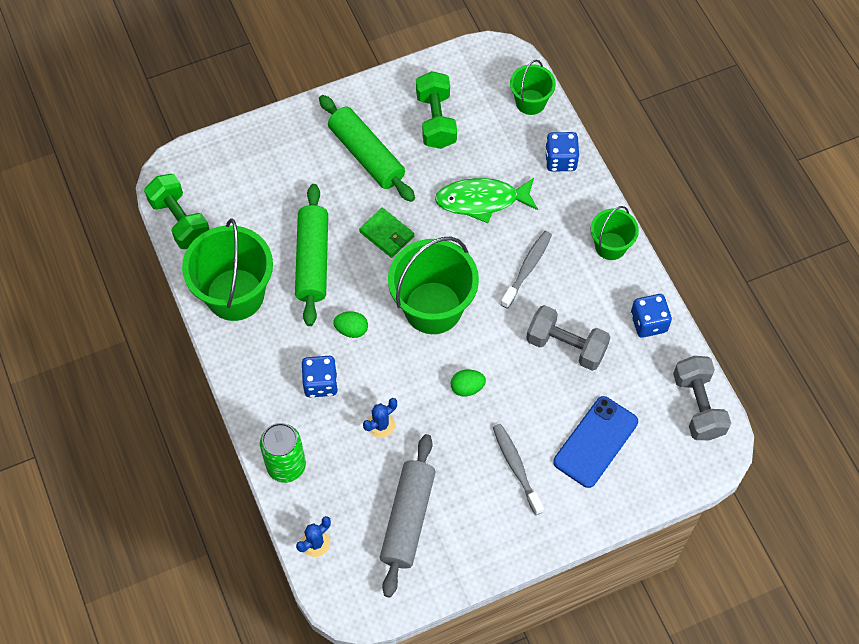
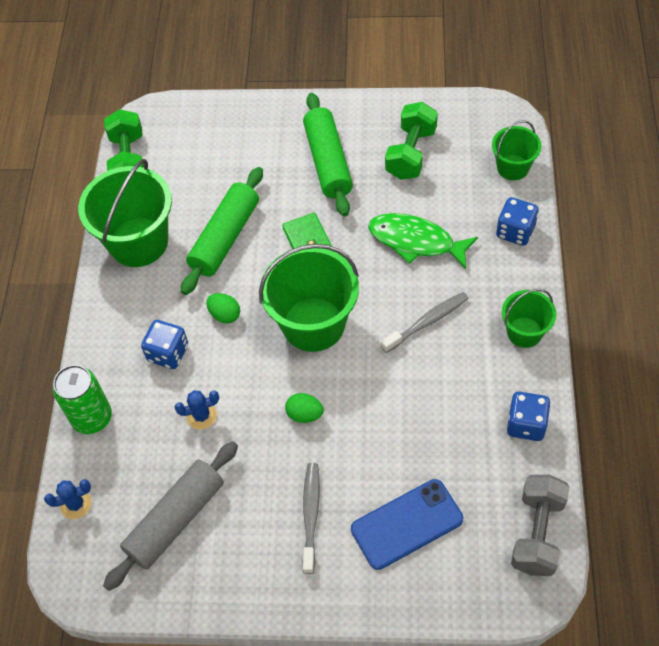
camera: 30 degrees right, 5 degrees down
grey dumbbell [526,305,610,371] -> none

